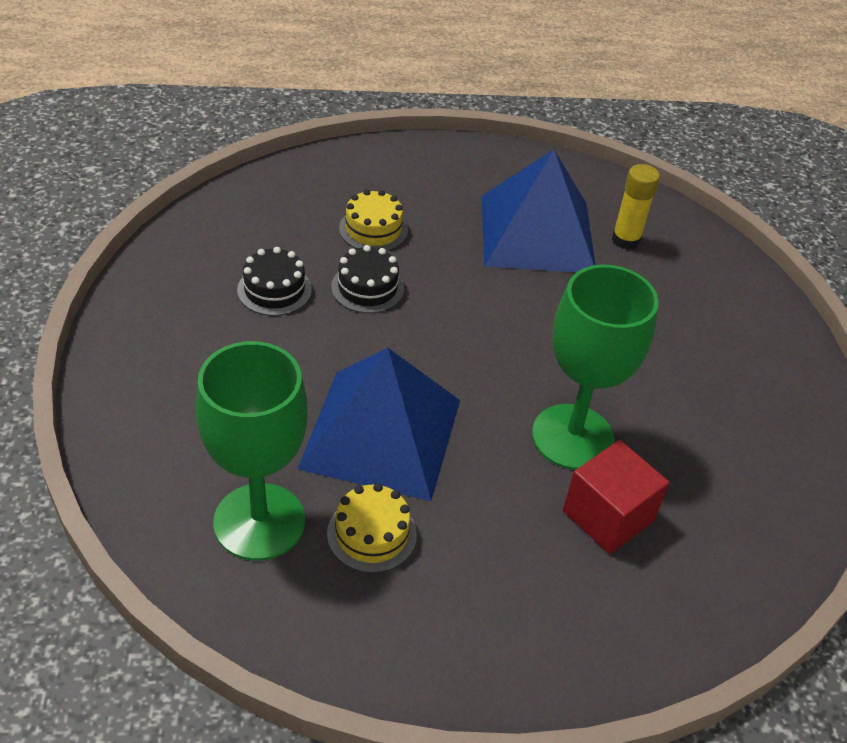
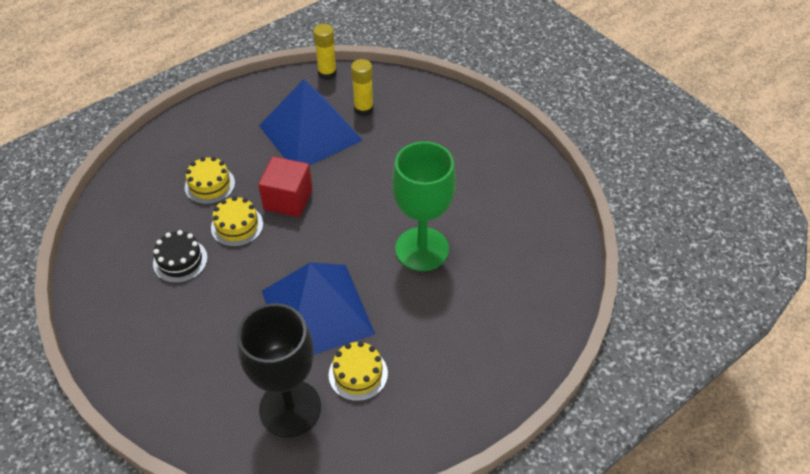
camera: 30 degrees left, 5 degrees up
green goblet [196,341,308,561] -> black goblet [237,303,321,437]
black cake [331,245,404,313] -> yellow cake [211,196,263,247]
red cube [563,440,669,554] -> red cube moved to [258,156,312,217]
none -> yellow glue stick [313,24,337,80]

